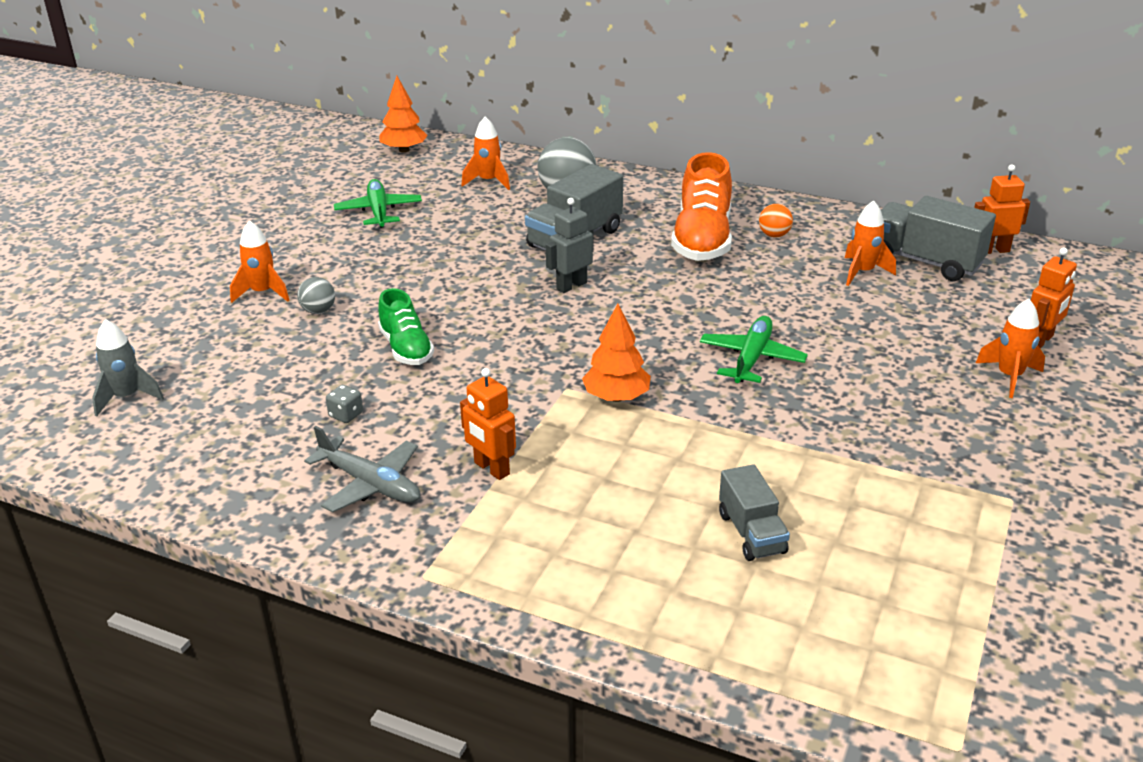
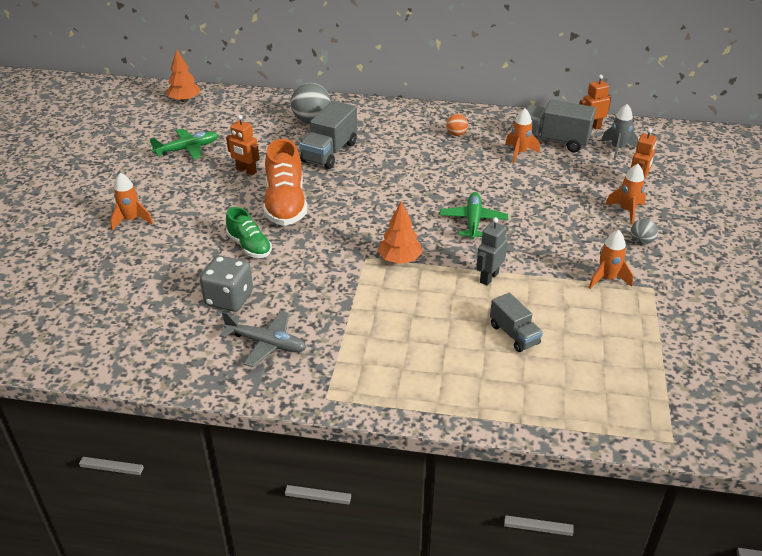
camera: 15 degrees left, 5 degrees up
grey rocket [92,319,164,417] -> grey rocket moved to [601,104,638,159]
grey ball [297,277,335,314] -> grey ball moved to [631,219,658,245]
grey dice [326,385,363,423] -> grey dice [200,255,253,312], size x2.19
green plane [334,179,422,228] -> green plane turned 90 degrees clockwise [150,128,218,159]
orange robot [460,368,516,480] -> orange robot moved to [226,115,259,175]
orange rocket [461,117,510,190] -> orange rocket moved to [589,230,633,289]
grey robot [546,198,593,293] -> grey robot moved to [476,217,508,286]
orange shoe [671,152,732,261] -> orange shoe moved to [263,139,307,226]

